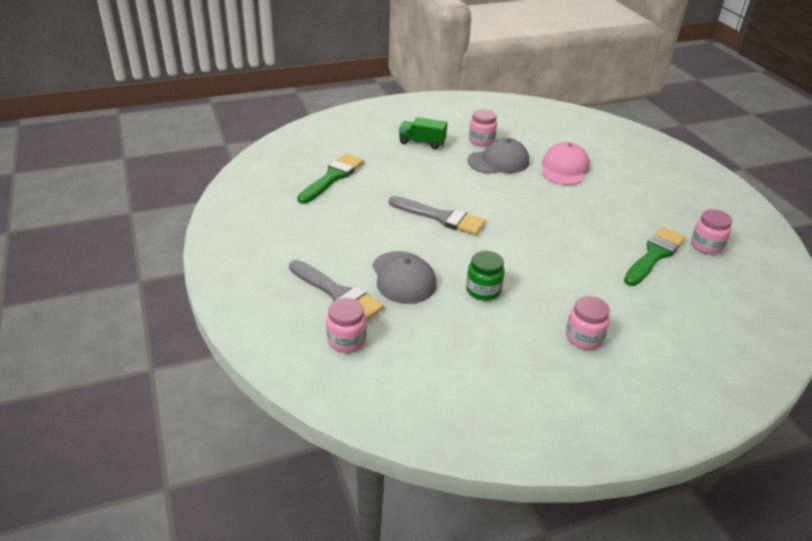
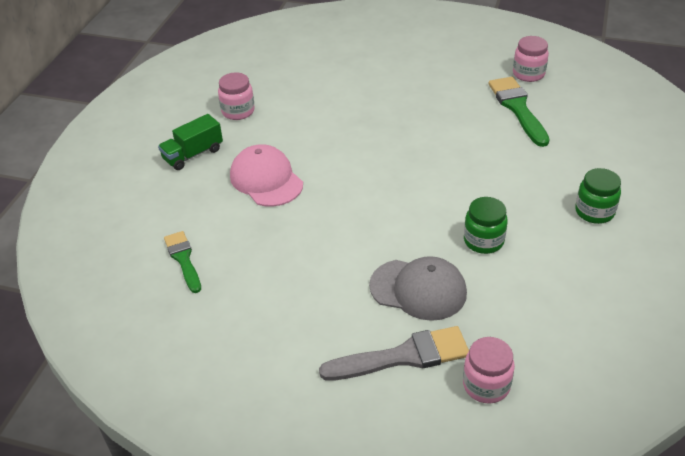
camera: 50 degrees left, 5 degrees up
green brush [297,154,364,204] -> green brush [164,231,201,293], size x0.64
grey brush [389,196,486,235] -> none
grey cap [467,138,529,174] -> none
pink cap [541,142,590,185] -> pink cap moved to [230,144,303,207]
pink jar [566,296,610,350] -> green jar [575,168,621,224]

